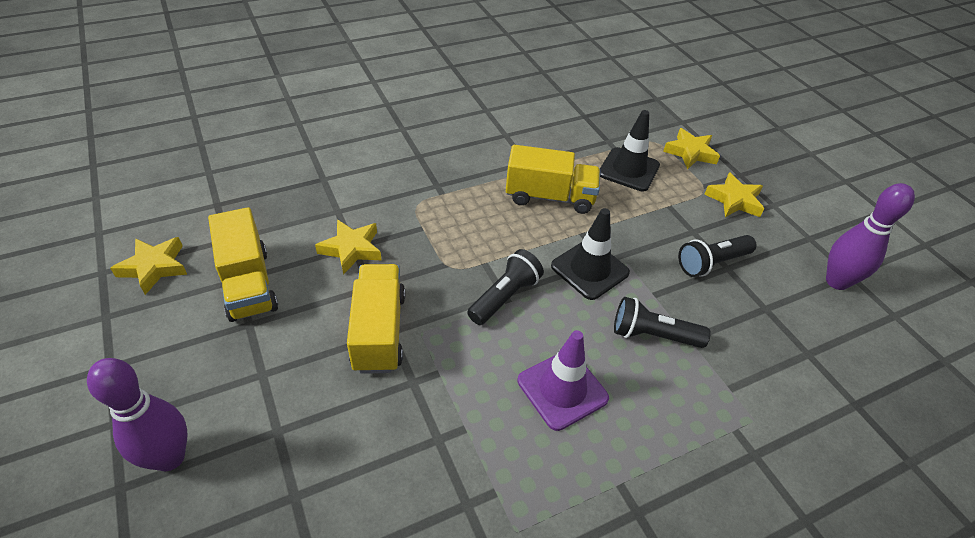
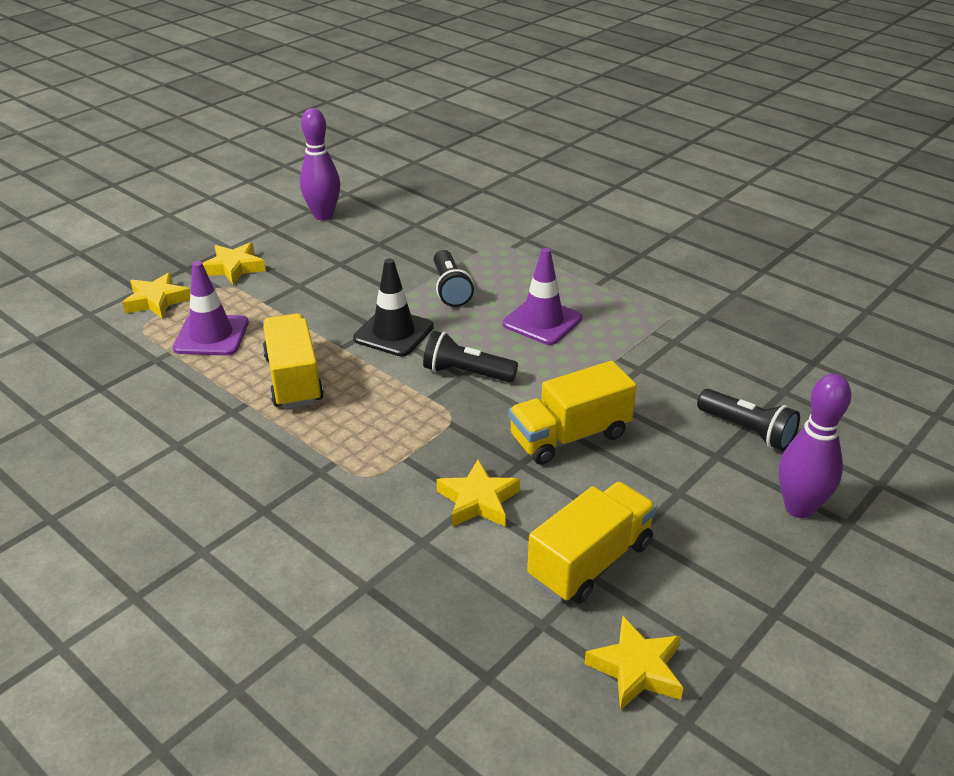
camera: 110 degrees left, 10 degrees down
black traffic cone [600,110,660,191] -> purple traffic cone [173,261,249,356]
black flashlight [678,235,757,277] -> black flashlight moved to [697,389,800,451]

